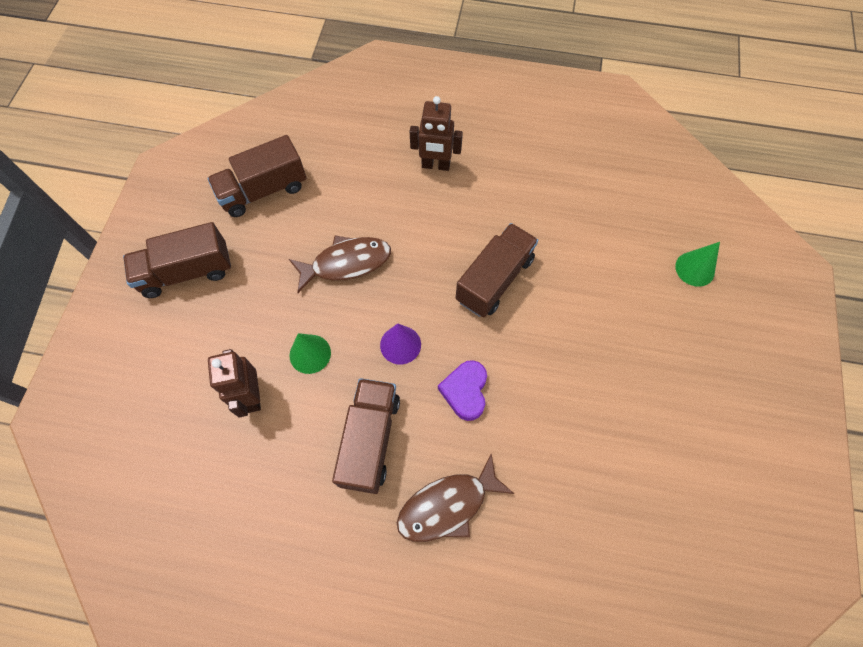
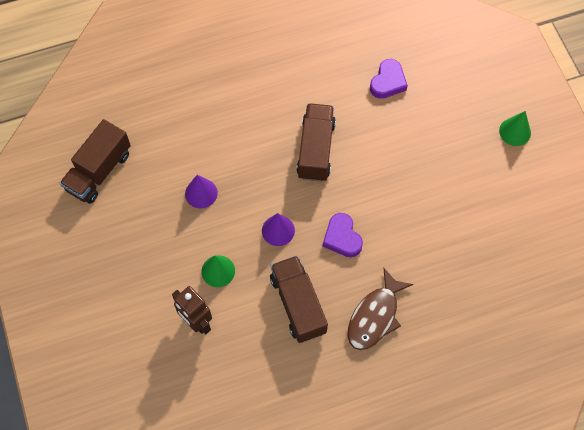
camera: 30 degrees left, 0 degrees up
brown truck [123,222,231,298] -> none
brown fish [289,235,391,293] -> purple cone [185,175,218,208]
brown robot [410,96,463,171] -> none
green cone [675,242,720,287] -> green cone moved to [499,111,531,146]
none -> purple heart [370,59,408,99]

